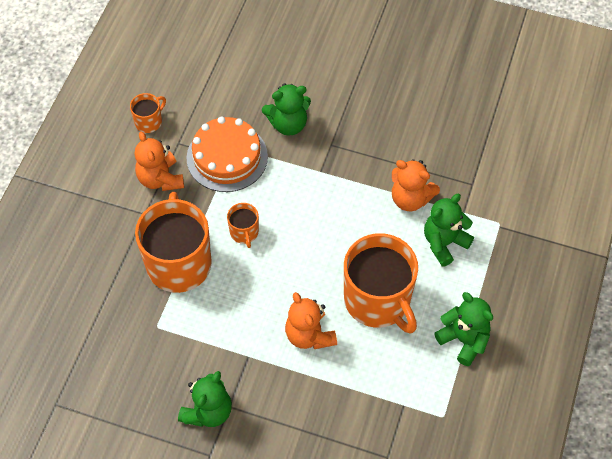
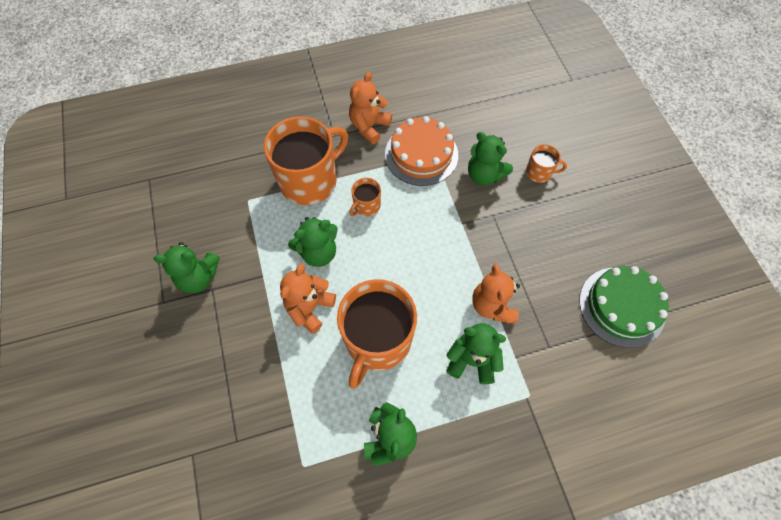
camera: 55 degrees right, 5 degrees up
orange mug [130,93,166,133] -> orange mug moved to [526,144,567,183]
none -> green teddy bear [288,217,338,267]
none -> green cake [579,266,669,348]

